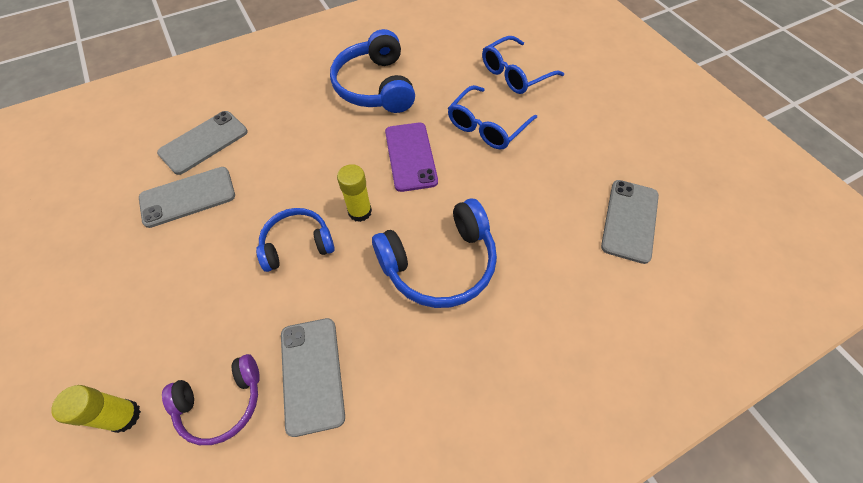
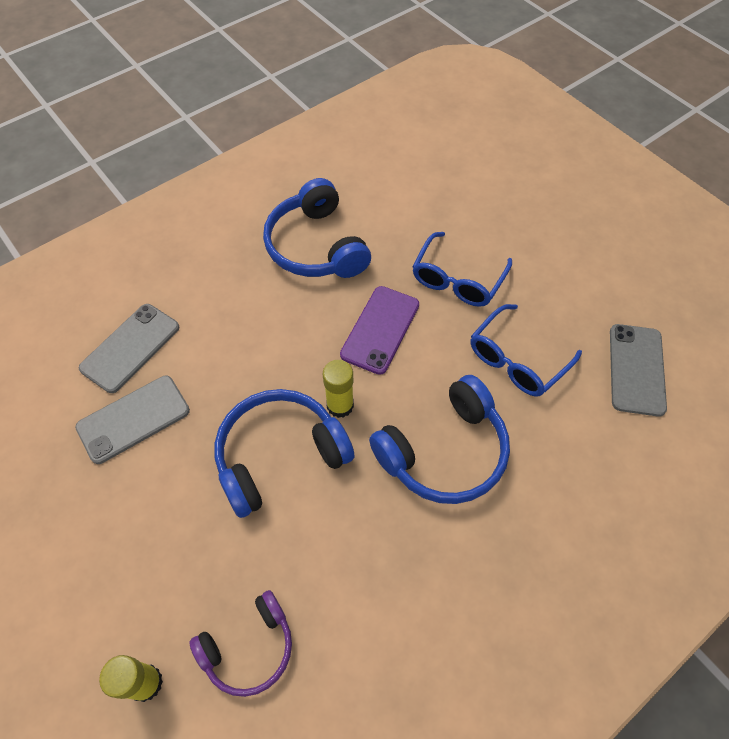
camera: 10 degrees left, 0 degrees up
blue headphones [256,208,335,272] -> blue headphones [215,389,355,518], size x1.58
grey phone [281,318,345,437] -> none
purple phone [385,123,438,192] -> purple phone turned 45 degrees clockwise [340,286,419,375]
blue glasses [482,36,564,94] -> blue glasses moved to [471,304,582,397]

